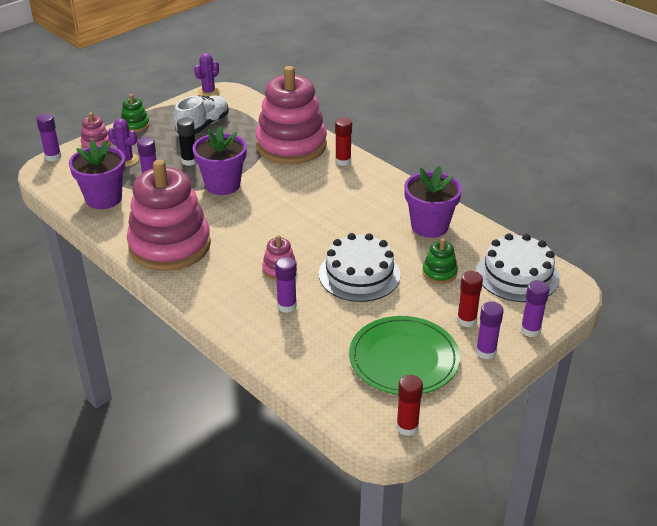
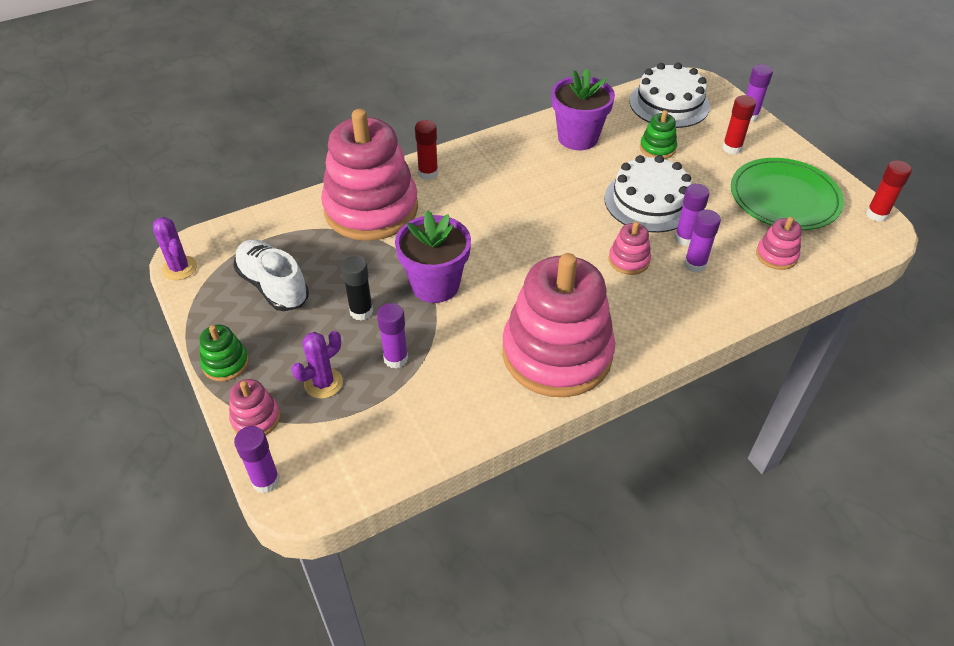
camera: 75 degrees left, 10 degrees up
purple flower pot [69,140,125,209] -> none
purple glue stick [476,301,504,360] -> purple glue stick moved to [674,184,710,246]
none -> pink stacking toy [756,217,802,270]

